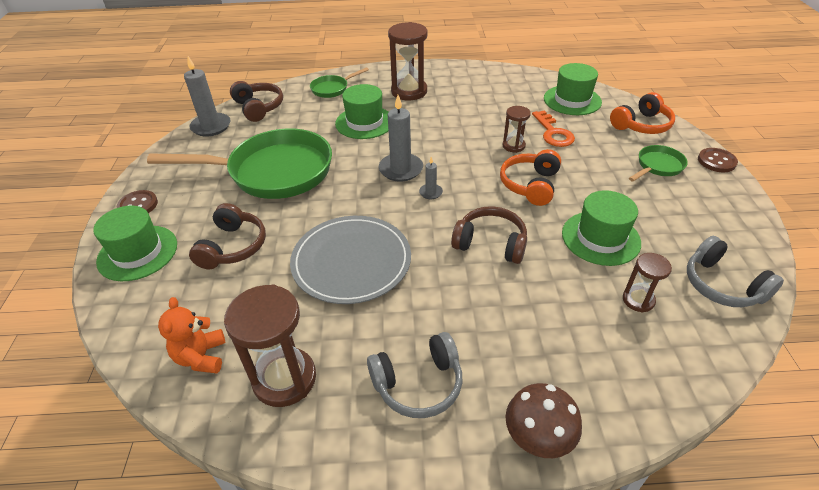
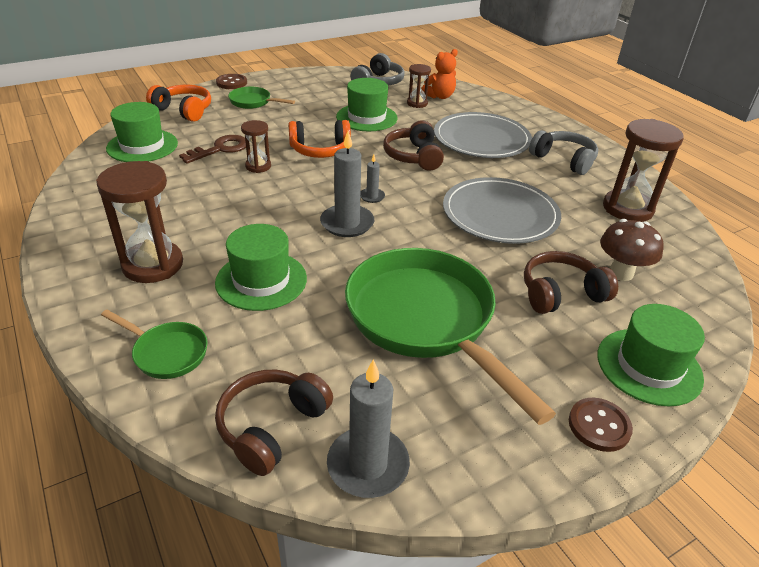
camera: 120 degrees left, 5 degrees down
orange teddy bear [158,297,225,373] -> orange teddy bear moved to [421,49,458,99]
brown mushroom [505,383,582,458] -> brown mushroom moved to [600,219,664,281]
orange key [532,110,575,147] -> brown key [179,135,246,164]
none -> grey plate [434,112,532,158]

